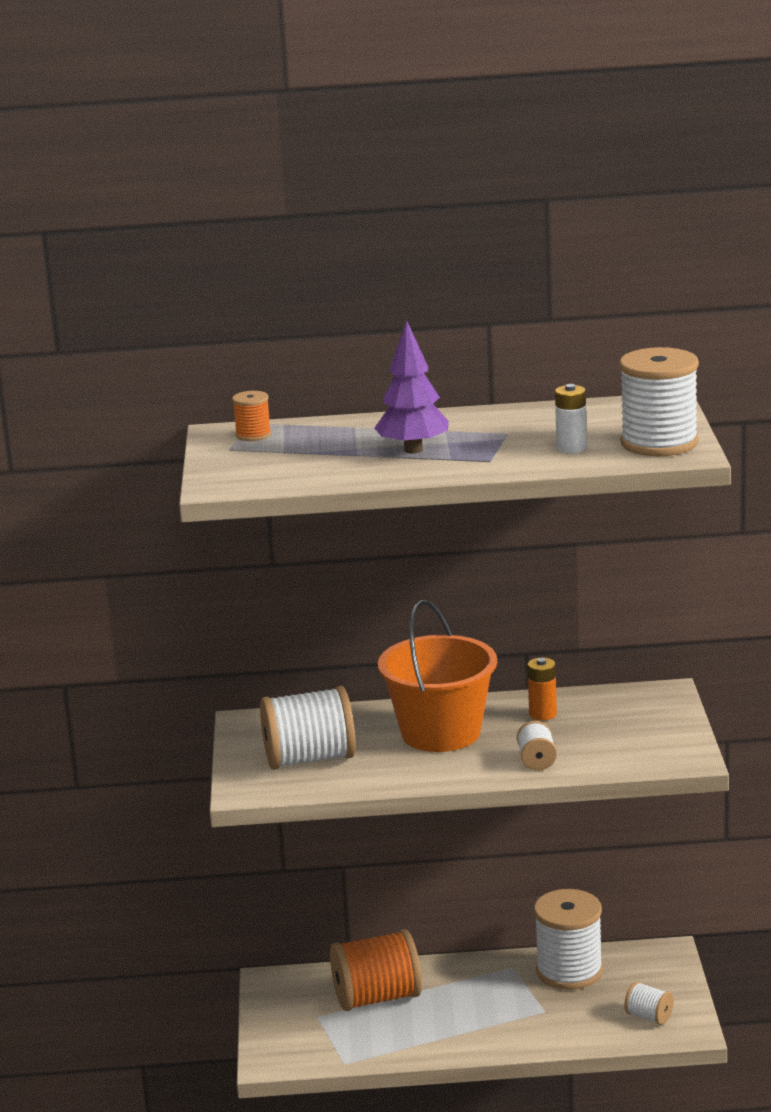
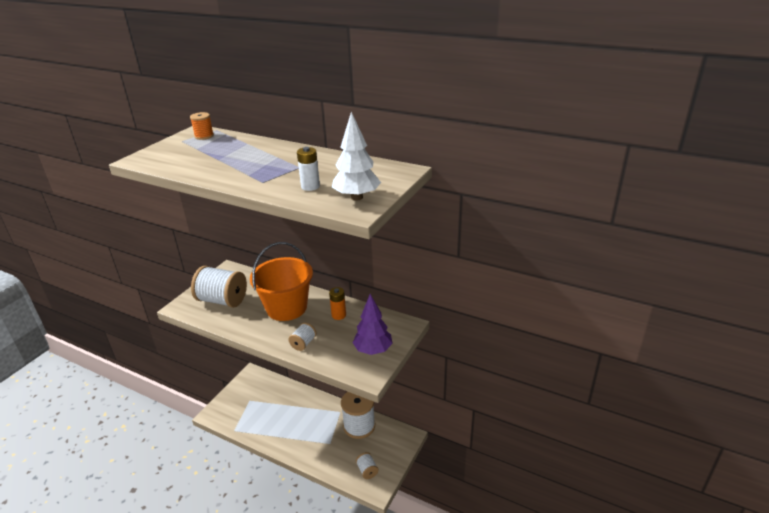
camera: 30 degrees right, 10 degrees up
orange spool [330,929,422,1011] -> none
purple tree [374,320,449,454] -> purple tree moved to [353,294,393,355]
white spool [619,347,699,456] -> white tree [332,112,381,201]

